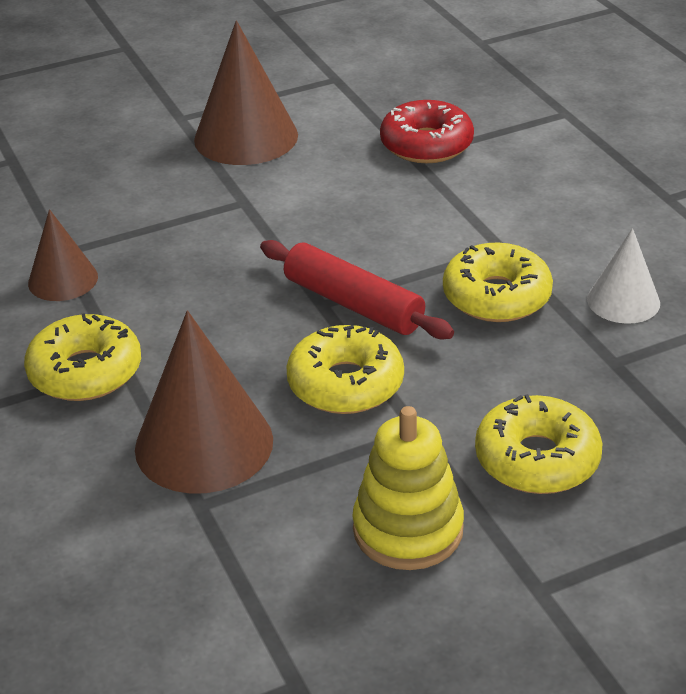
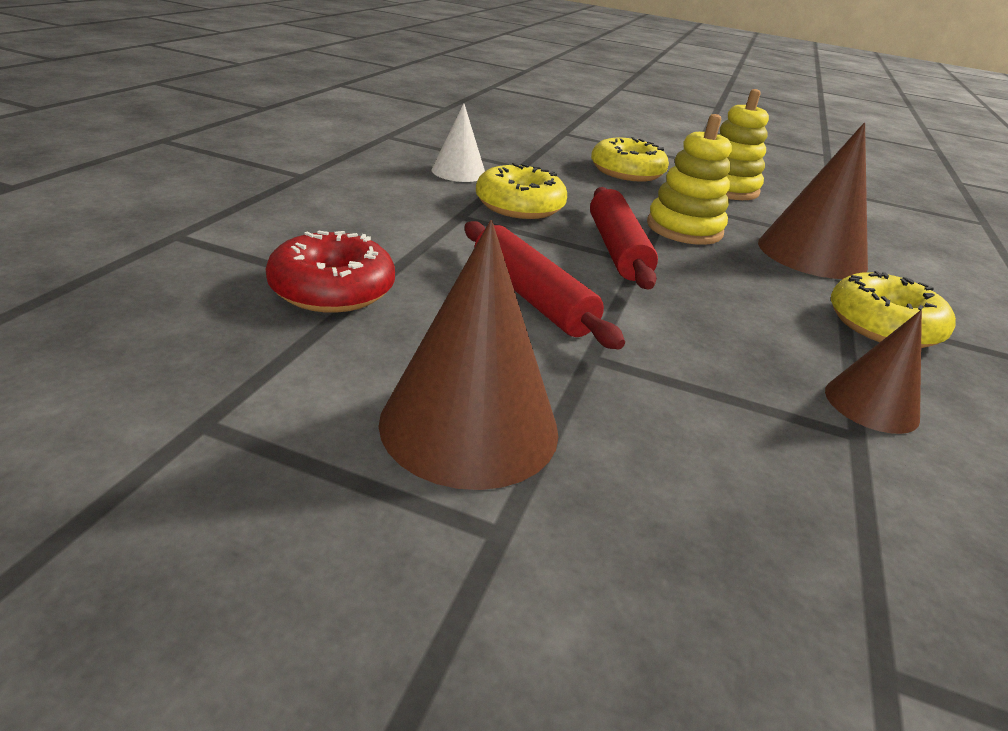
camera: 140 degrees left, 5 degrees down
yellow donut [287,325,404,414] -> yellow stacking toy [647,114,732,245]
none -> red rolling pin [465,221,625,349]

